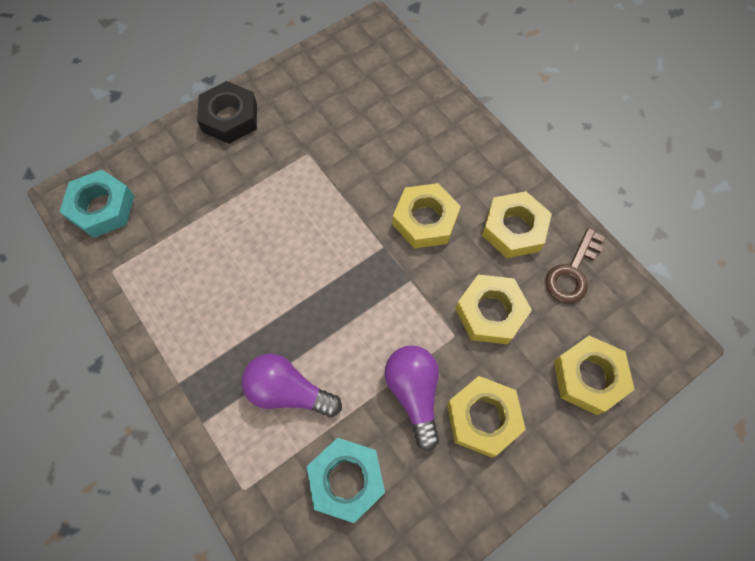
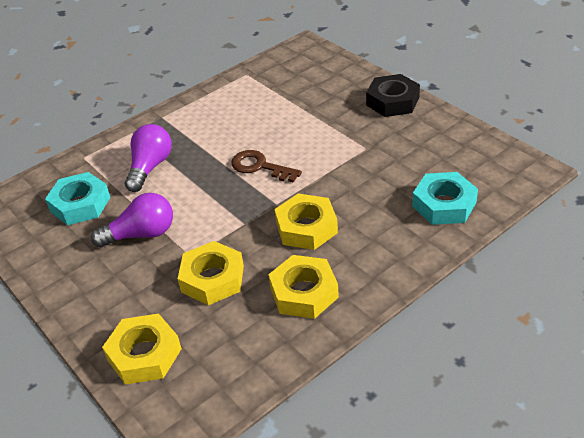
camera: 90 degrees right, 25 degrees down
turquoise nut [60,169,134,238] -> turquoise nut moved to [412,172,478,225]
yellow nut [447,376,526,458] -> none
brown key [545,228,605,303] -> brown key moved to [231,150,302,182]

